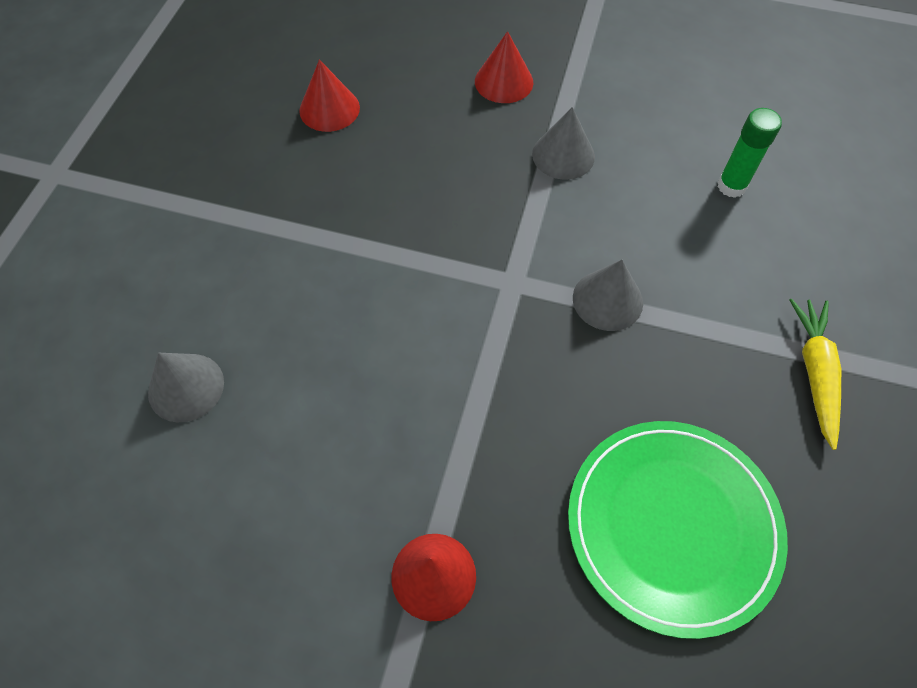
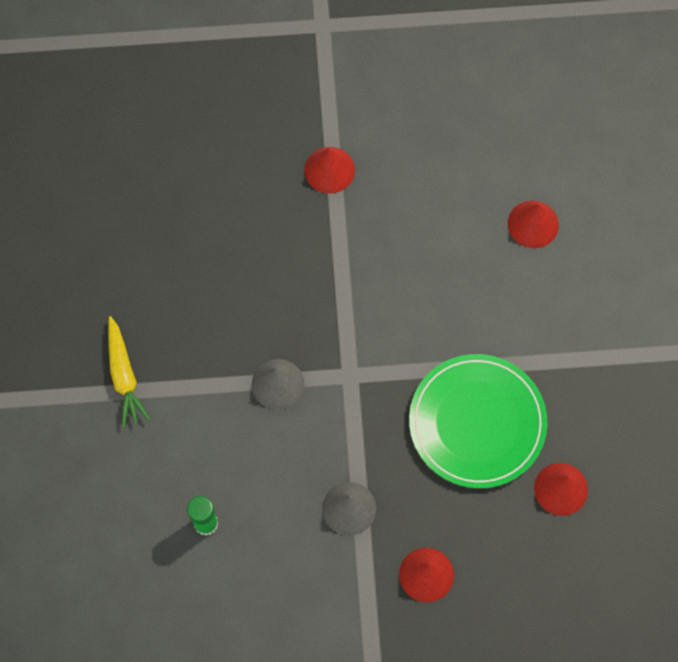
camera: 160 degrees right, 10 degrees up
grey cone [148,353,224,422] -> red cone [508,201,559,248]
green plate [568,421,788,639] -> green plate moved to [409,354,548,488]

